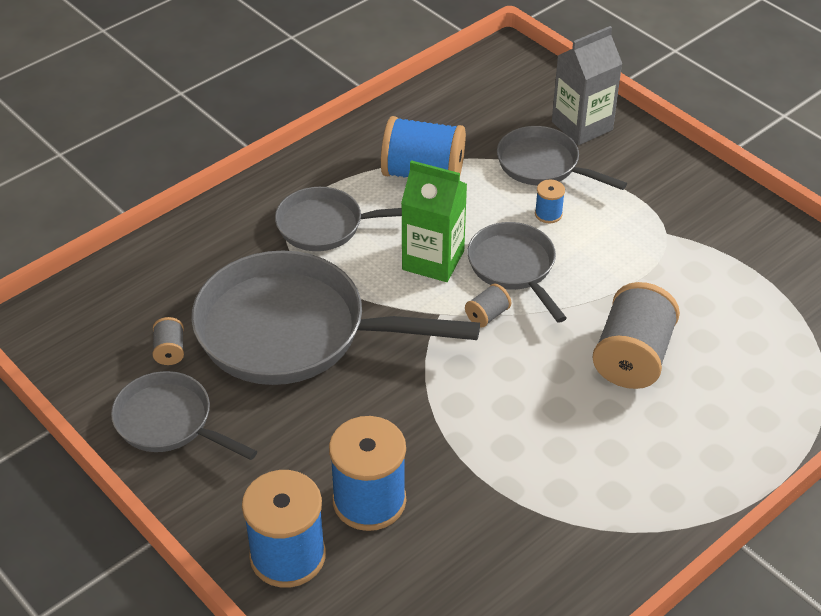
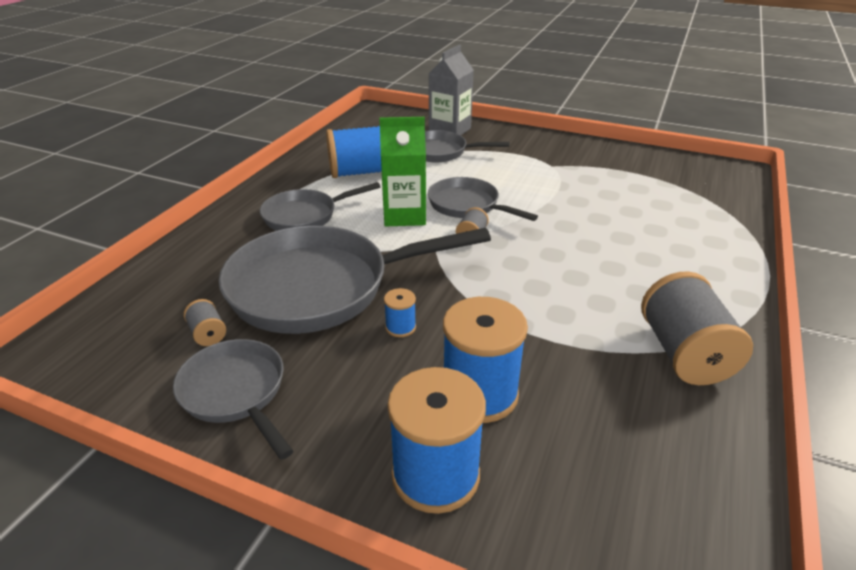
camera: 25 degrees left, 10 degrees down
grey pan [111,371,257,460] -> grey pan turned 45 degrees clockwise [173,339,293,460]
blue spool [535,180,565,223] -> blue spool moved to [384,288,416,337]
grey spool [592,282,680,389] -> grey spool moved to [641,271,753,385]

